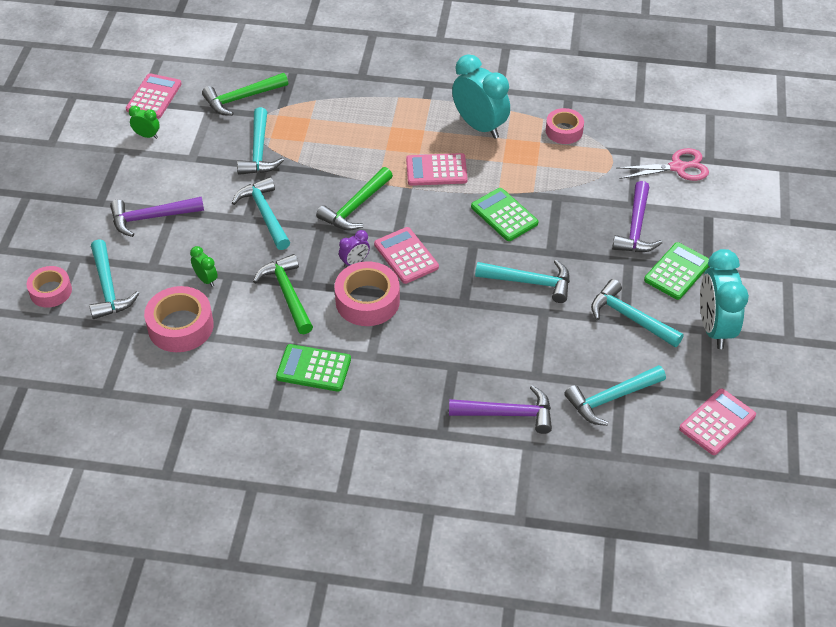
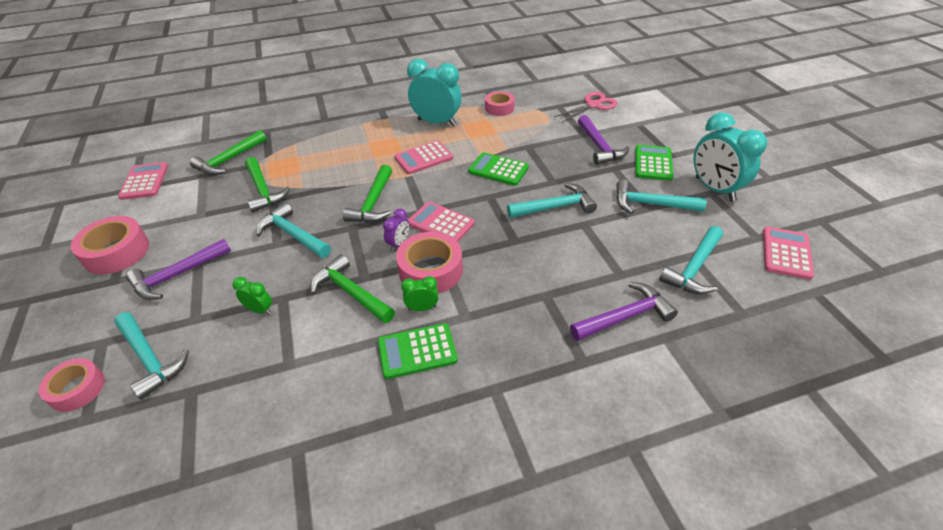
camera: 25 degrees left, 5 degrees down
green clock [129,106,160,139] -> green clock moved to [401,276,438,311]
pink tape [144,286,214,352] -> pink tape moved to [70,216,149,274]
turquoise hammer [237,107,284,175] -> green hammer [245,157,290,213]

